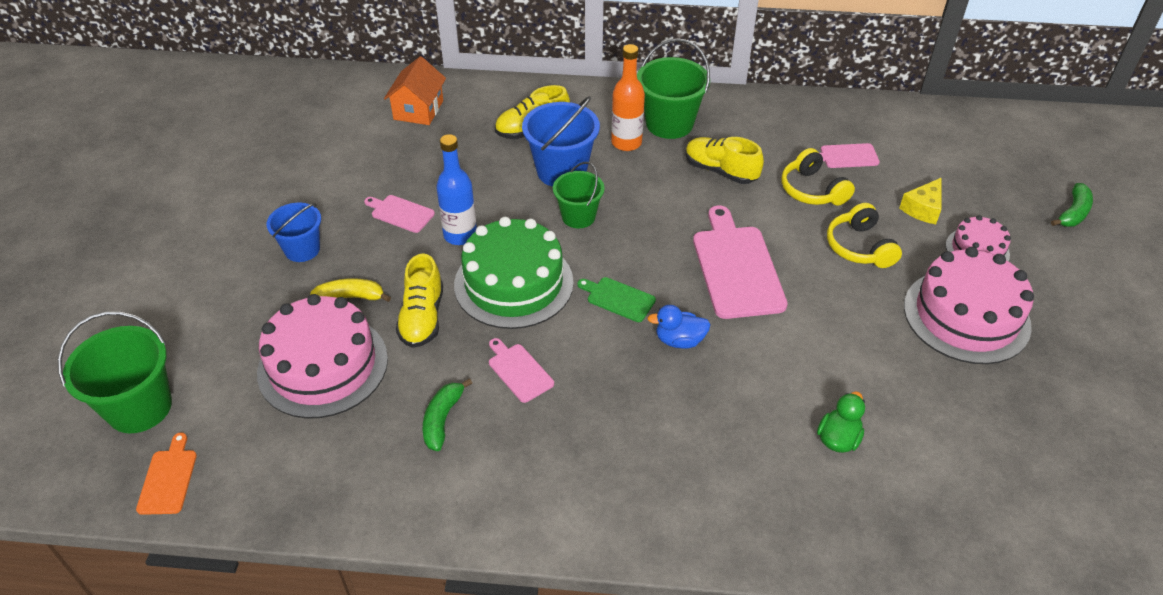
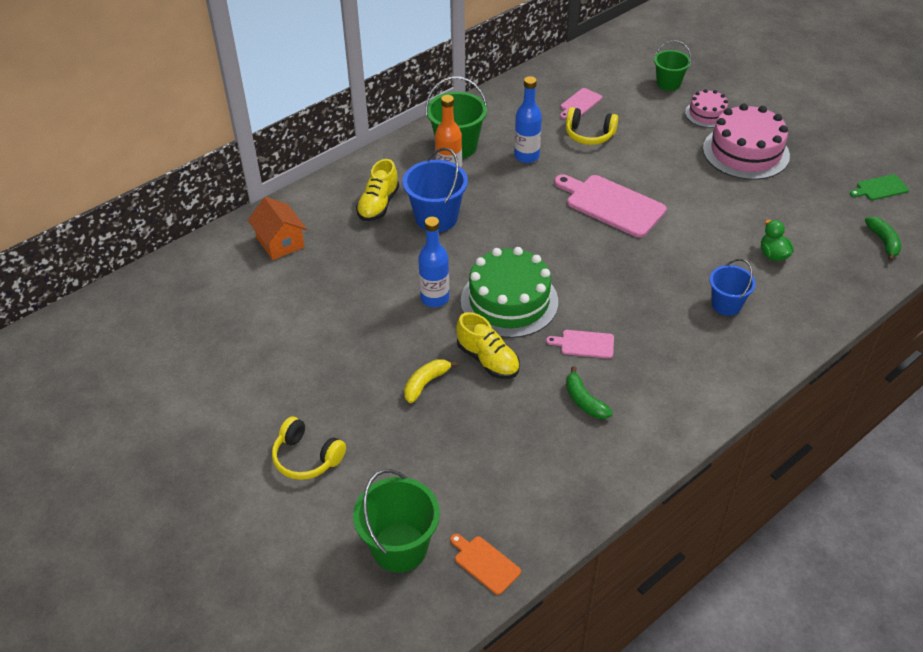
camera: 45 degrees left, 0 degrees up
pink cake [257,294,388,419] -> none
blue bucket [267,203,321,262] -> blue bucket moved to [709,259,756,316]
pink cutting board [364,195,435,233] -> none
green bucket [553,162,605,228] -> green bucket moved to [654,40,692,91]
green cutting board [577,277,656,322] -> green cutting board moved to [850,174,909,200]
blue duck [647,305,711,349] -> none
yellow shoe [685,137,764,184] -> blue bottle [514,76,542,163]
yellow headphones [827,203,902,268] -> yellow headphones moved to [272,417,346,480]
yellow cheese [899,178,941,224] -> none
green banana [1051,183,1093,227] -> green banana moved to [865,216,901,261]

